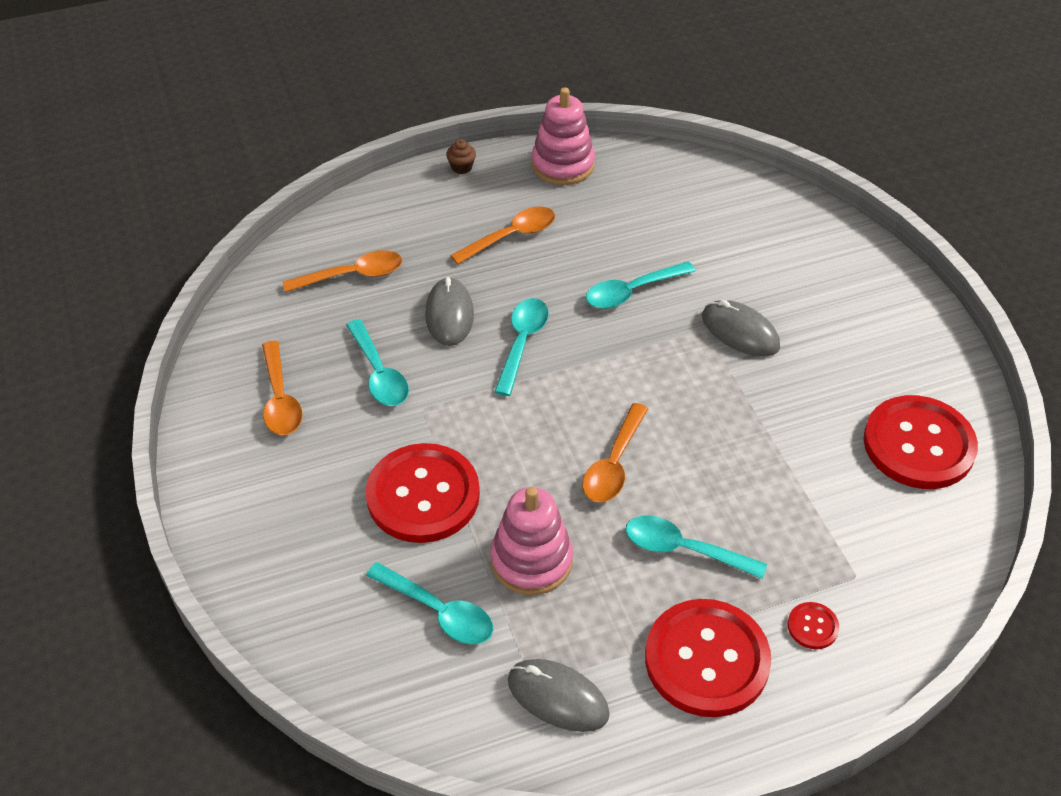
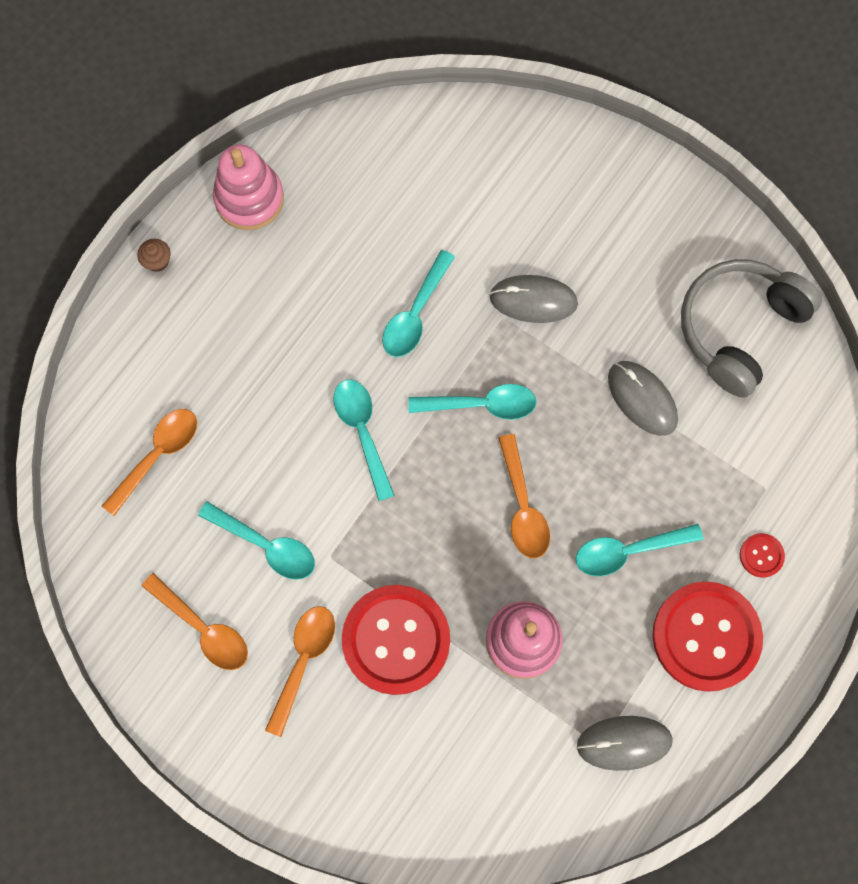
camera: 35 degrees left, 25 degrees up
turquoise spoon [366,562,493,644] -> turquoise spoon moved to [408,384,537,420]
grey mouse [425,277,474,346] -> grey mouse moved to [608,361,678,436]
orange spoon [450,207,555,264] -> orange spoon moved to [265,606,335,737]
red button [863,395,978,489] -> grey headphones [681,259,822,398]

